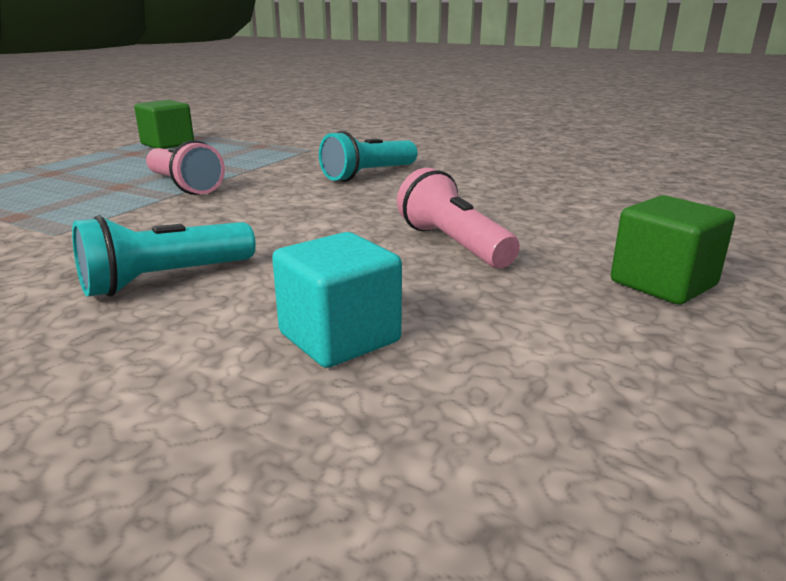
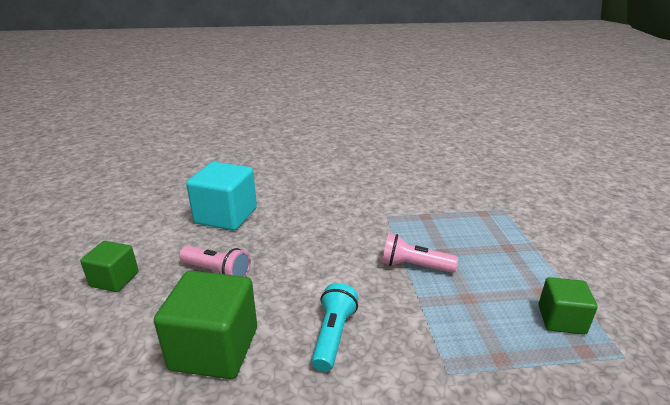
camera: 145 degrees right, 5 degrees up
turquoise flashlight [72,215,256,297] -> none
turquoise cube [272,232,402,368] -> turquoise cube [186,162,257,231], size x1.70
none -> green cube [154,271,257,379]

